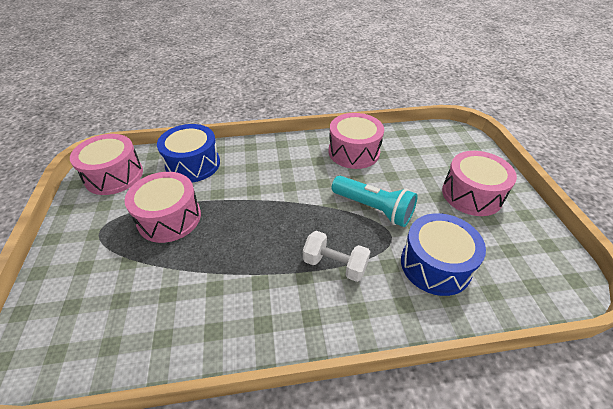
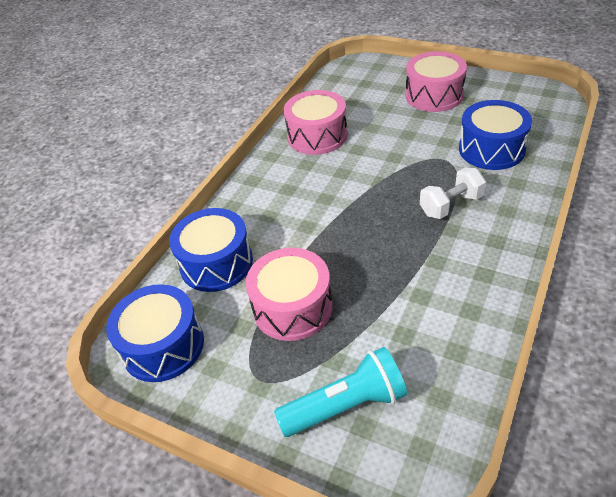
camera: 50 degrees left, 0 degrees up
pink drum [70,134,143,195] -> blue drum [106,284,204,382]
turquoise flashlight [332,176,417,227] -> turquoise flashlight moved to [274,347,407,437]

